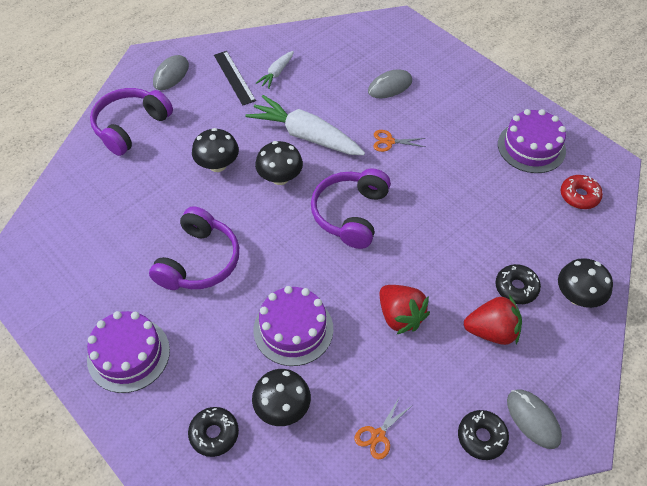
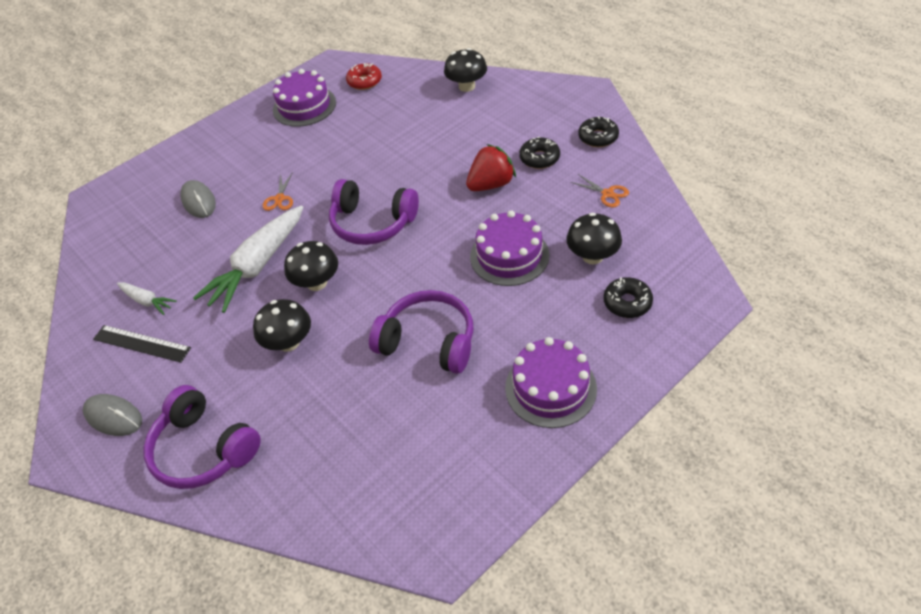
camera: 85 degrees left, 5 degrees down
black ruler [214,51,256,105] -> black ruler turned 45 degrees clockwise [93,325,191,363]
red strawberry [464,295,522,345] -> none
black donut [495,264,541,304] -> black donut moved to [519,137,560,169]
grey mouse [507,389,562,449] -> none

